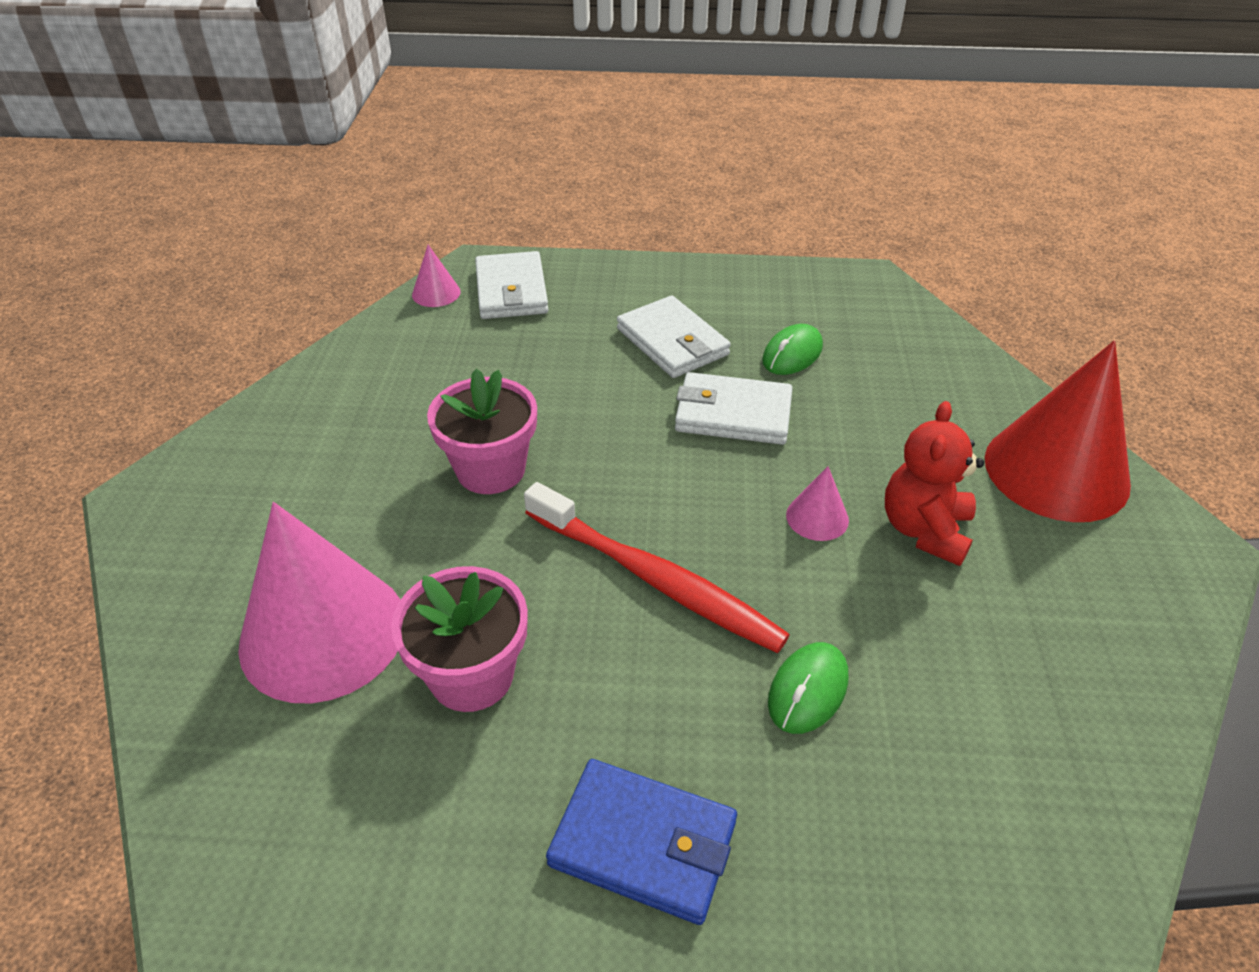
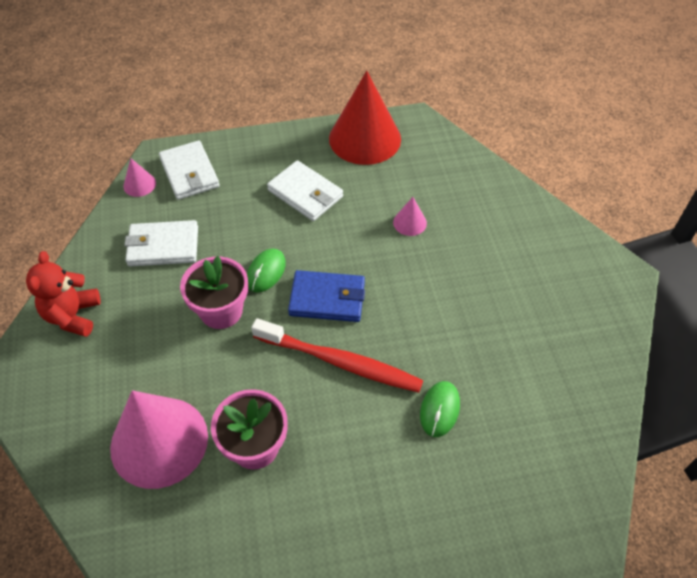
camera: 15 degrees left, 10 degrees up
blue wallet [546,759,737,925] -> blue wallet moved to [288,270,365,322]
white wallet [675,372,792,445] -> white wallet moved to [124,220,198,266]
green mouse [762,324,823,375] -> green mouse moved to [247,249,286,292]
pink cone [786,466,849,541] -> pink cone moved to [393,197,427,236]
red teddy bear [885,401,984,566] -> red teddy bear moved to [26,251,101,337]
red cone [985,340,1131,522] -> red cone moved to [329,71,401,165]

